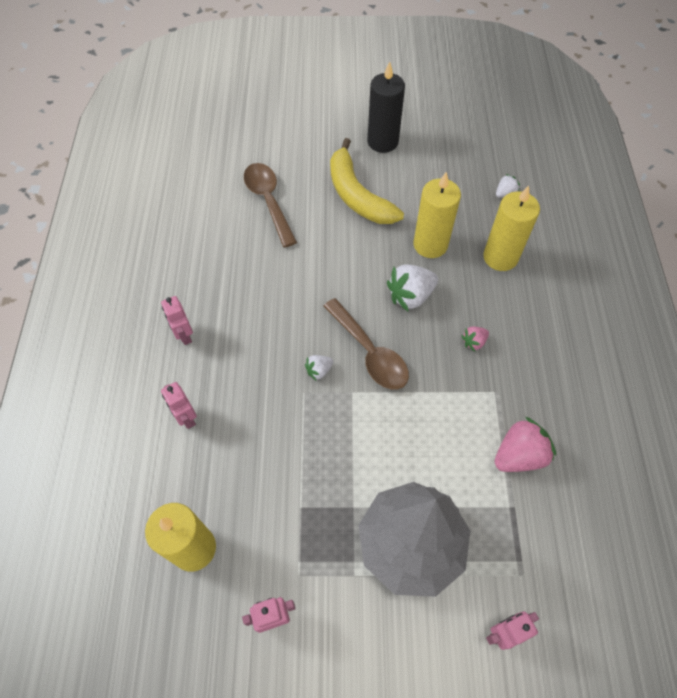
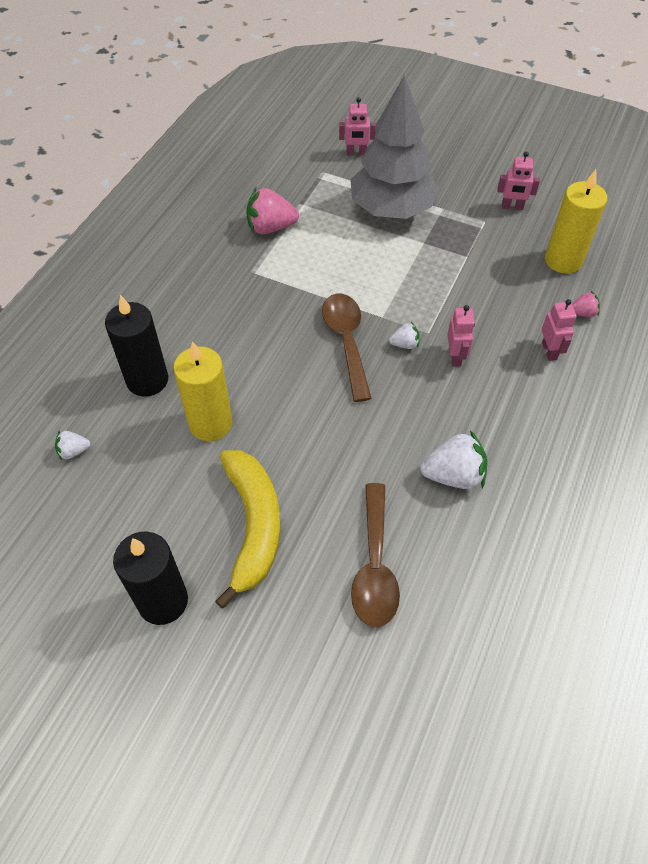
camera: 155 degrees left, 5 degrees down
pink robot [161,296,193,345] -> pink robot moved to [447,305,475,366]
white strawberry [387,265,438,311] -> white strawberry moved to [420,430,487,489]
pink strawberry [461,326,489,352] -> pink strawberry moved to [572,291,600,317]
yellow candle [483,185,540,271] -> black candle [105,295,168,397]

